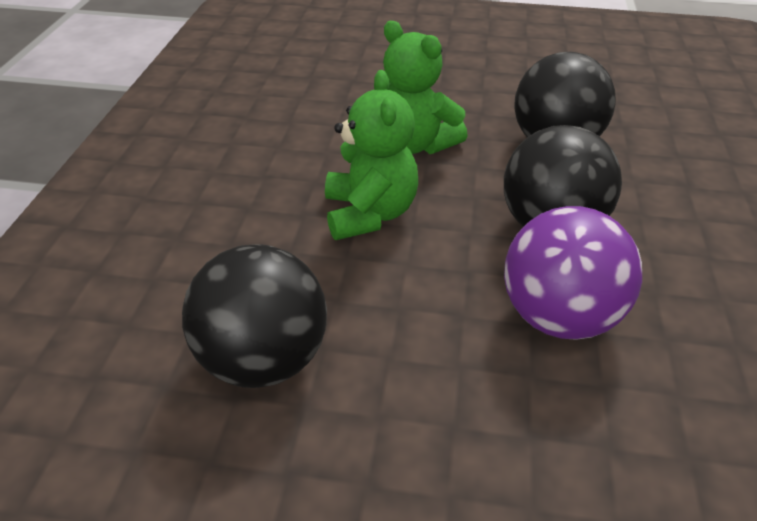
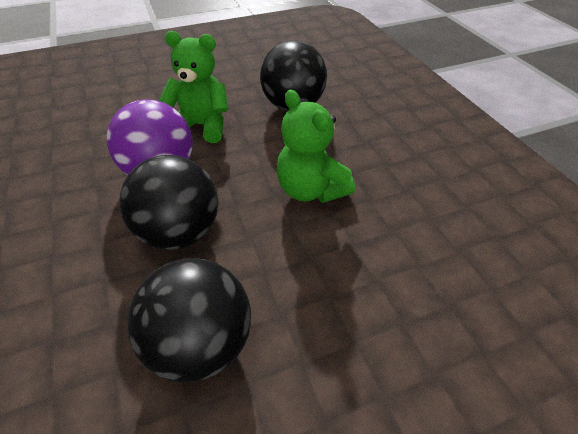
camera: 150 degrees right, 5 degrees up
green teddy bear [383,21,468,154] -> green teddy bear moved to [159,31,229,143]

